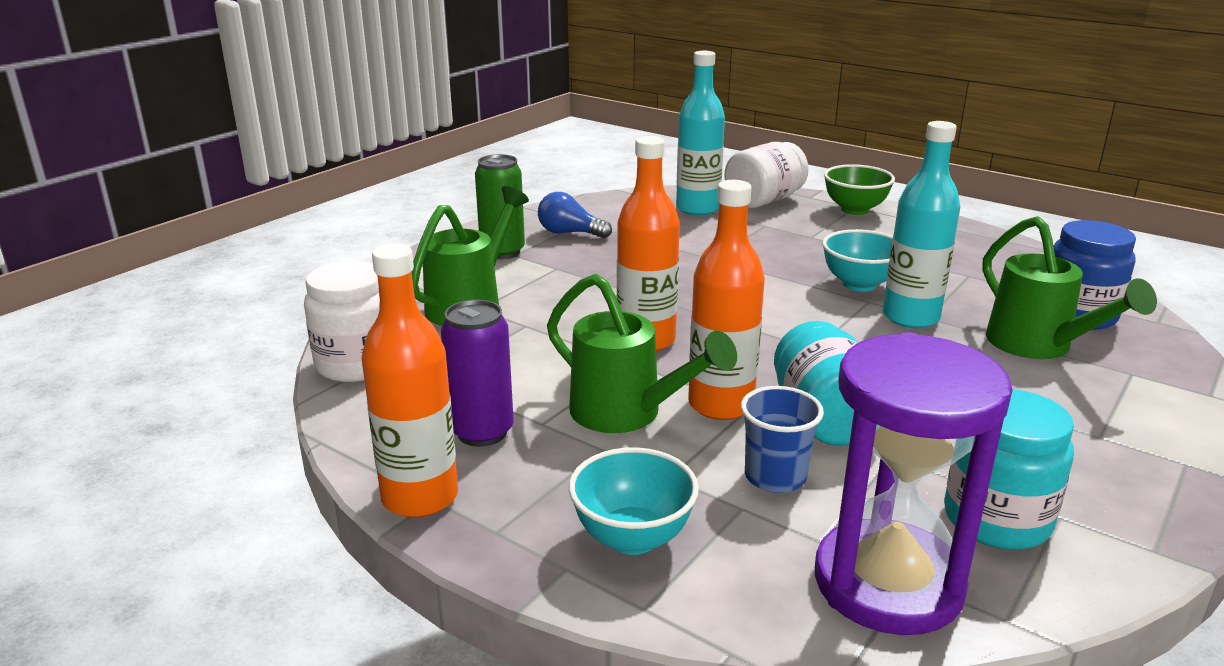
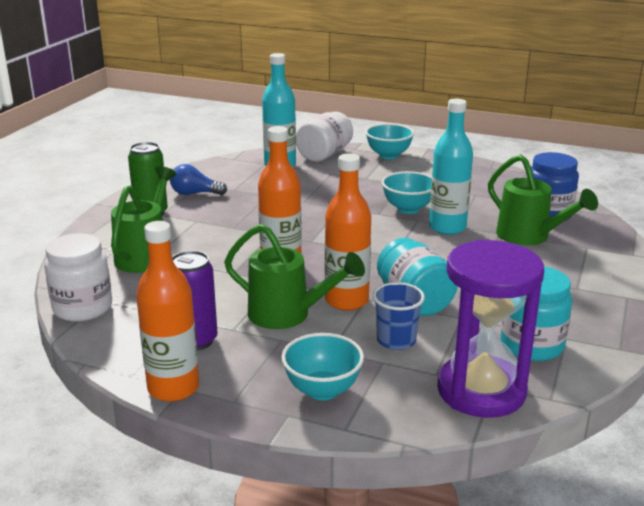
camera: 15 degrees left, 0 degrees up
green bowl [824,164,895,215] -> turquoise bowl [365,123,414,159]

